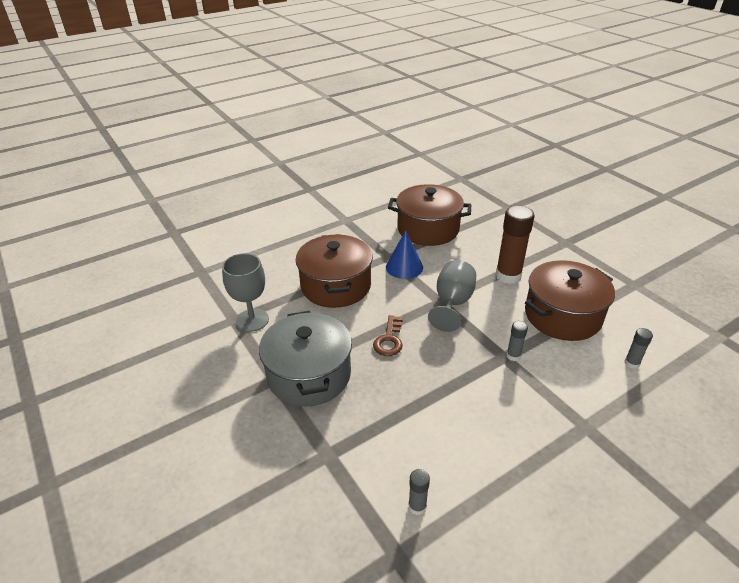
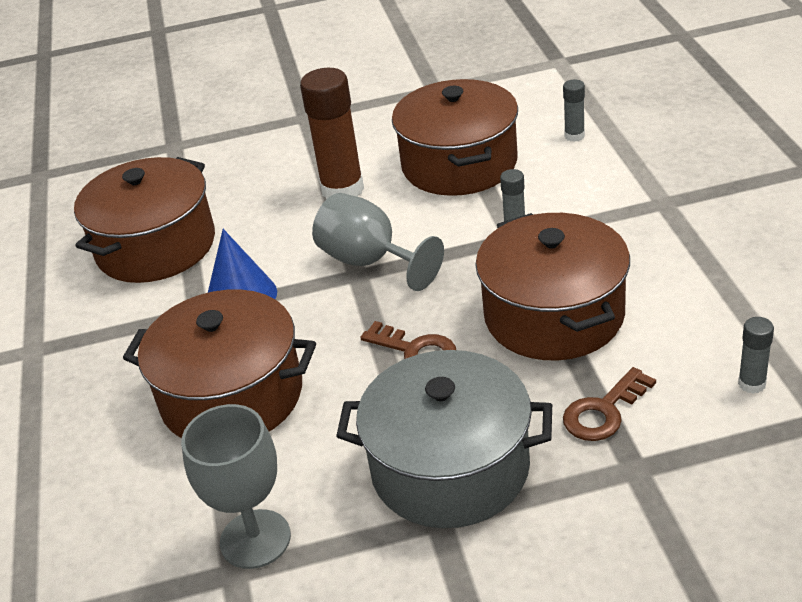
camera: 65 degrees left, 0 degrees up
none -> brown pot [475,213,630,360]
none -> brown key [563,367,656,441]

